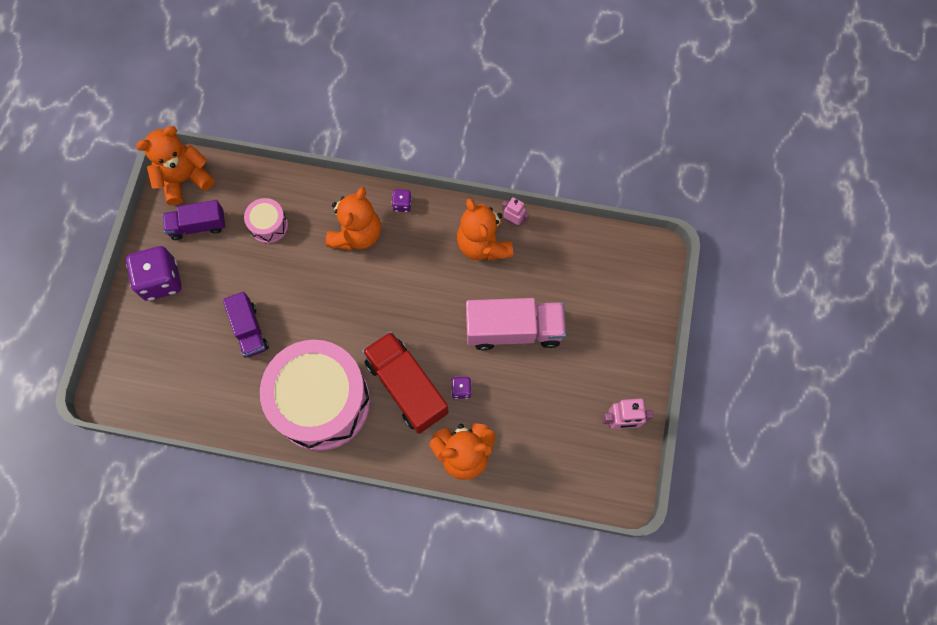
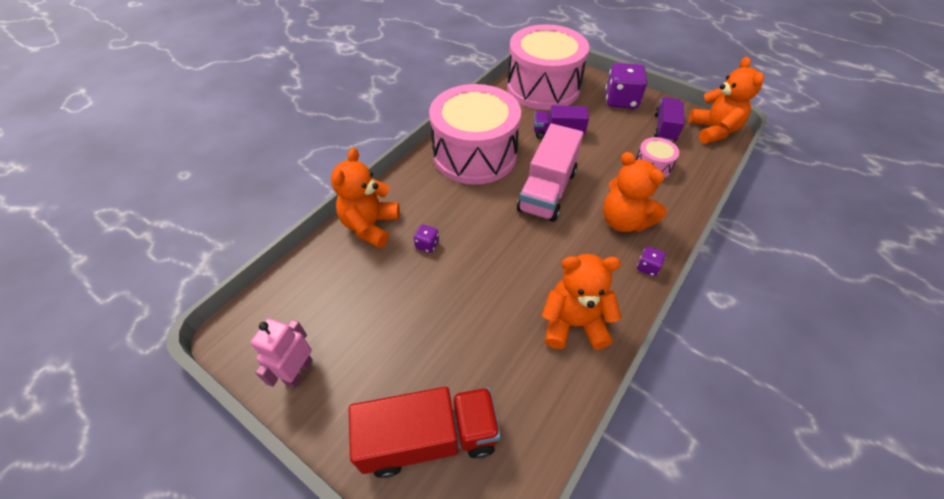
camera: 115 degrees right, 20 degrees down
red truck [362,331,449,434] -> red truck moved to [349,387,501,478]
pink truck [466,298,566,351] -> pink truck moved to [517,124,584,222]
pink robot [502,197,529,227] -> none
none -> pink drum [507,24,589,110]

